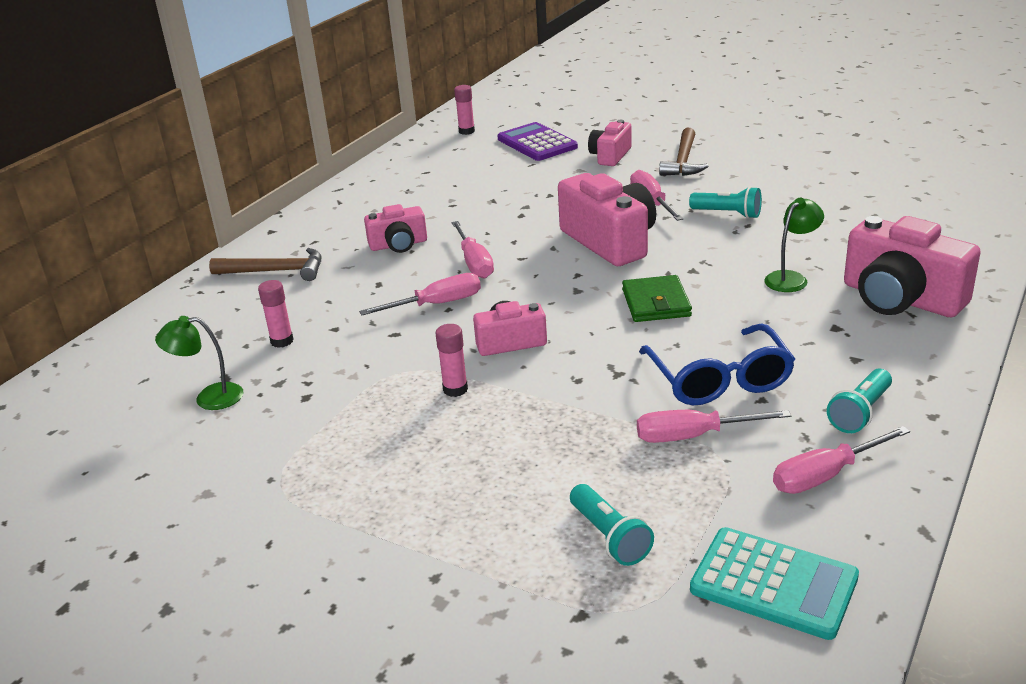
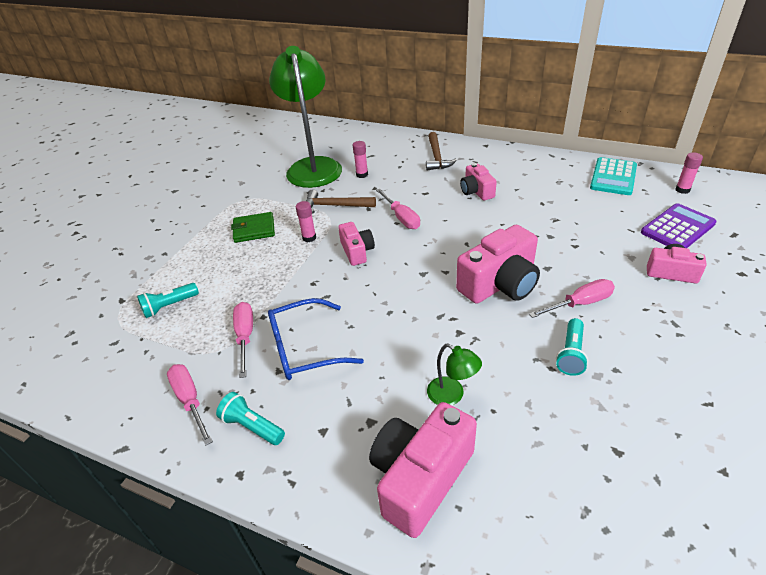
camera: 85 degrees right, 10 degrees up
green lamp [155,316,243,410] -> green lamp [269,46,342,188], size x2.49
pink screwdriver [452,221,494,279] -> none
green wallet [622,275,692,322] -> green wallet moved to [231,212,275,243]
brown hammer [659,128,708,176] -> brown hammer moved to [306,189,376,213]
turquoise calculator [690,527,859,640] -> turquoise calculator moved to [590,157,637,195]

